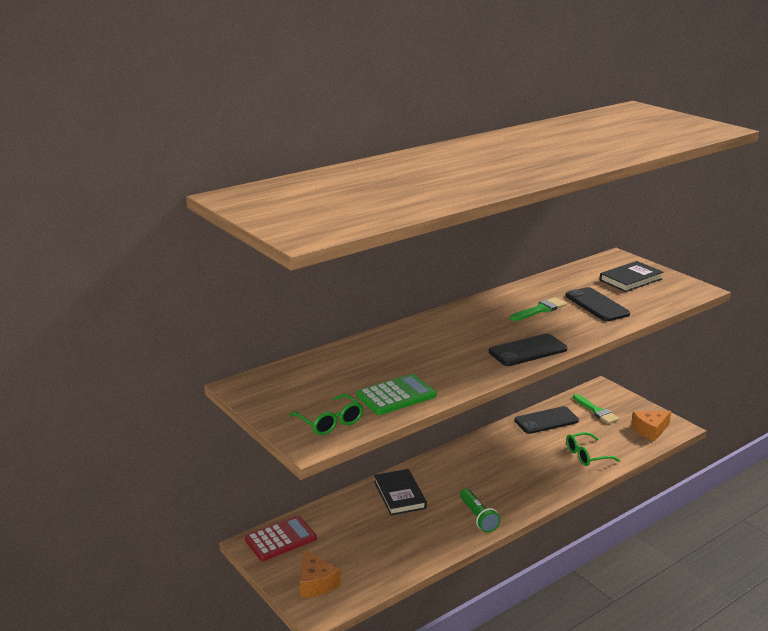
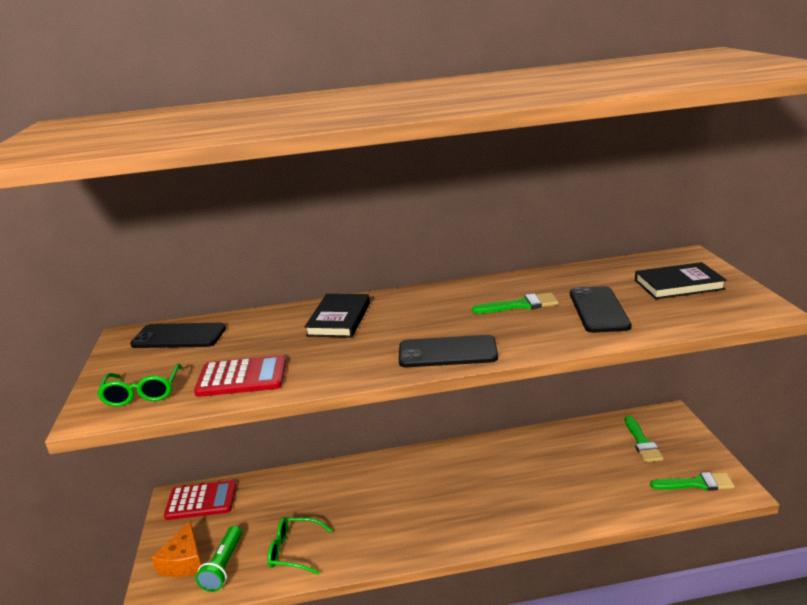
camera: 30 degrees right, 0 degrees up
green calculator [356,374,437,415] -> red calculator [194,355,286,397]
black book [374,469,427,515] -> black book moved to [304,294,370,338]
green flashlight [460,489,500,533] -> green flashlight moved to [196,526,242,592]
black phone [514,406,579,434] -> black phone moved to [130,323,226,348]
green glasses [566,432,620,466] -> green glasses moved to [267,517,333,575]
orange cheese [631,411,671,441] -> green brush [650,472,735,491]

